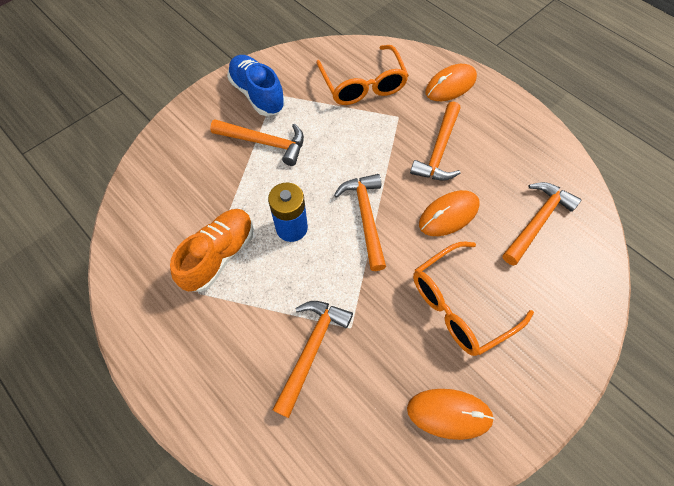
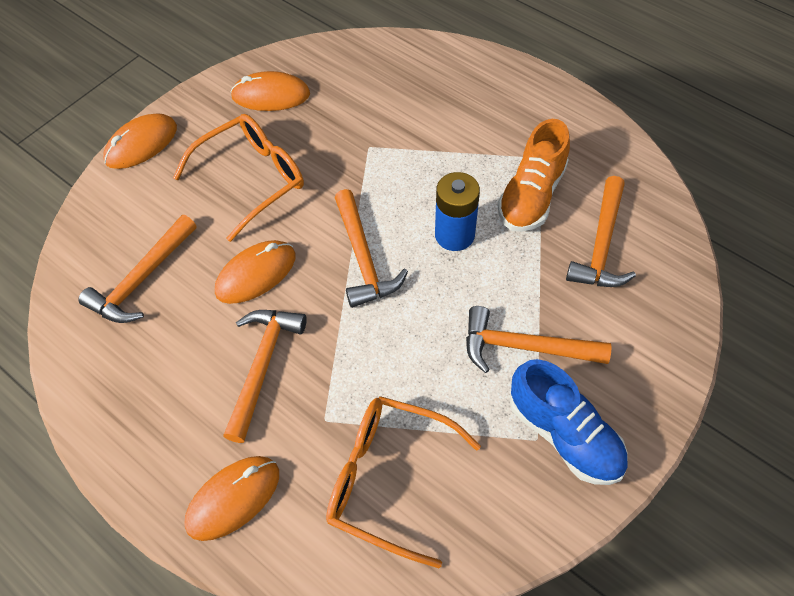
camera: 175 degrees right, 5 degrees down
orange hammer [273,301,353,418] -> orange hammer moved to [566,176,636,287]
orange glasses [316,45,409,105] -> orange glasses turned 45 degrees counterclockwise [326,396,481,568]
none -> orange mouse [103,113,177,169]

